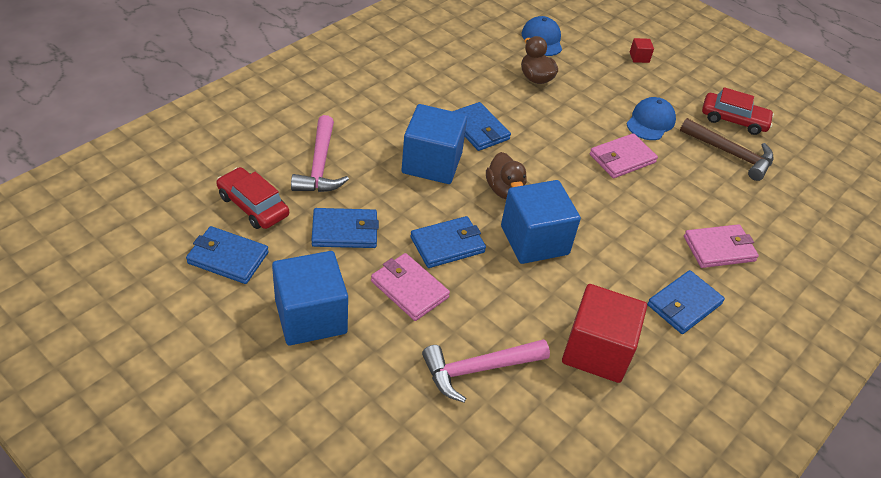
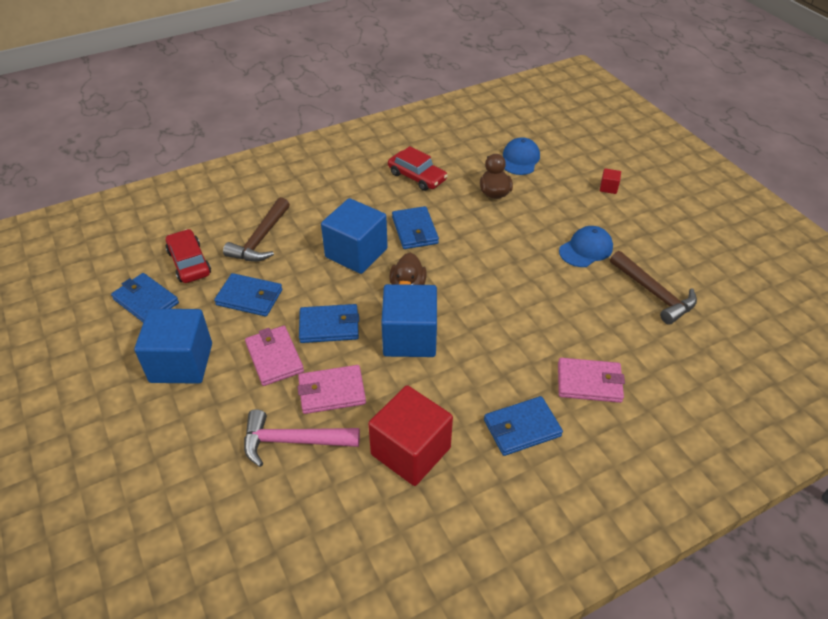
camera: 25 degrees right, 0 degrees up
pink hammer [291,115,349,192] -> brown hammer [223,197,290,262]
pink wallet [590,133,658,178] -> pink wallet moved to [298,365,366,414]
red car [702,87,774,135] -> red car moved to [388,146,448,191]

